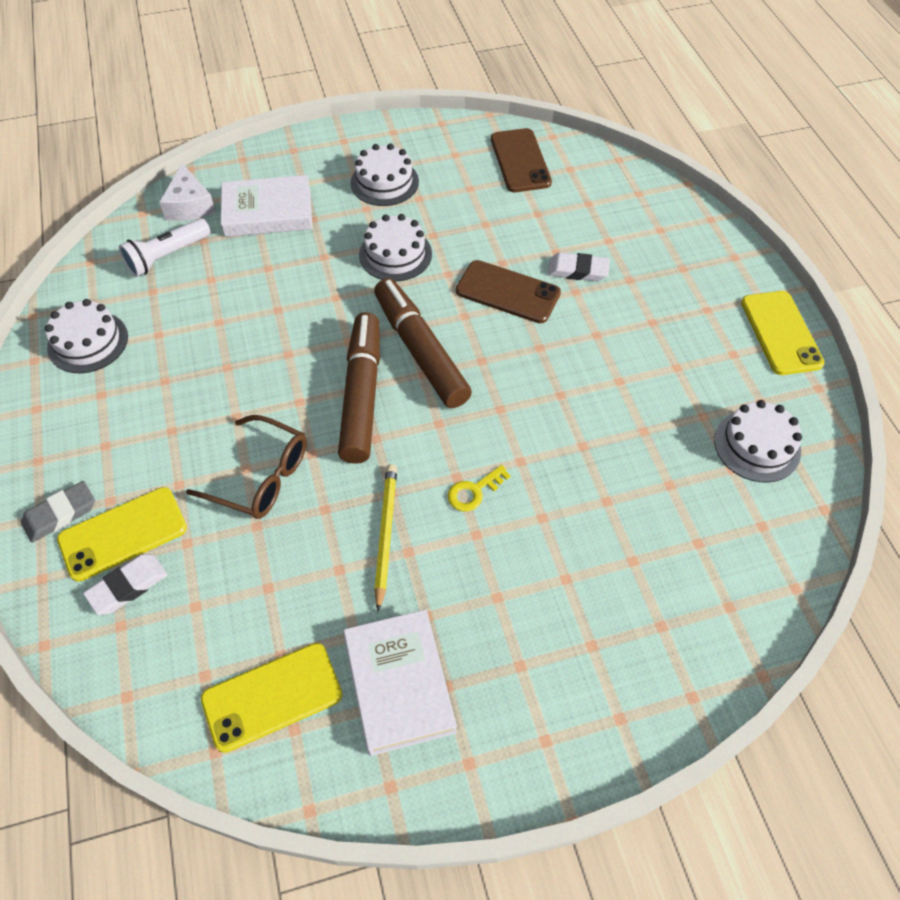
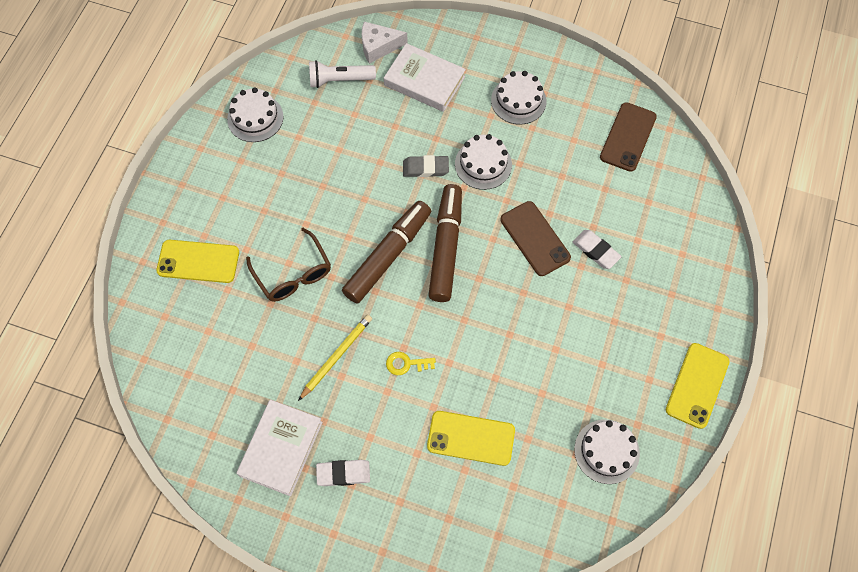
camera: 35 degrees right, 10 degrees up
grey eraser [21,481,95,543] -> grey eraser moved to [403,155,449,177]
white eraser [83,554,168,615] -> white eraser moved to [316,460,370,486]
white cheese [159,163,216,221] -> white cheese turned 60 degrees clockwise [362,22,408,64]
yellow phone [201,643,343,753] -> yellow phone moved to [427,411,515,466]

